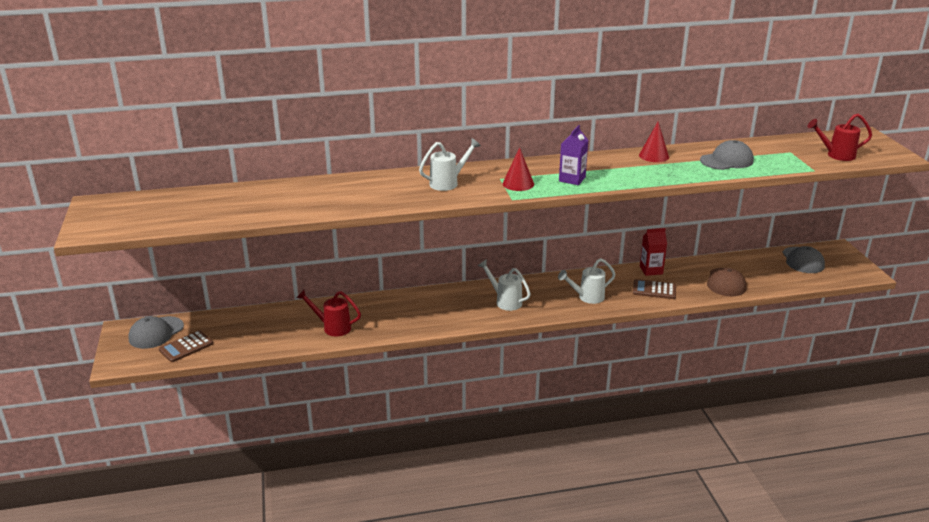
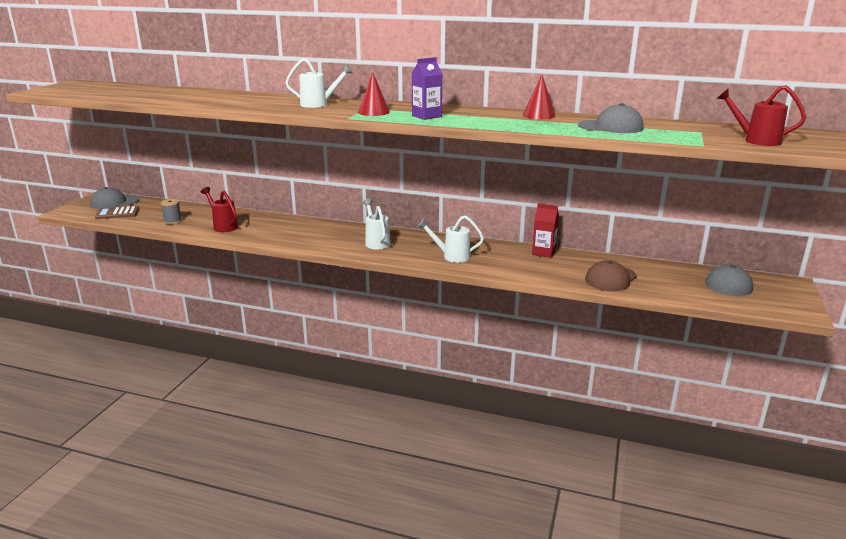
camera: 30 degrees right, 5 degrees down
brown calculator [633,279,676,299] -> none
none -> grey spool [161,199,182,225]

